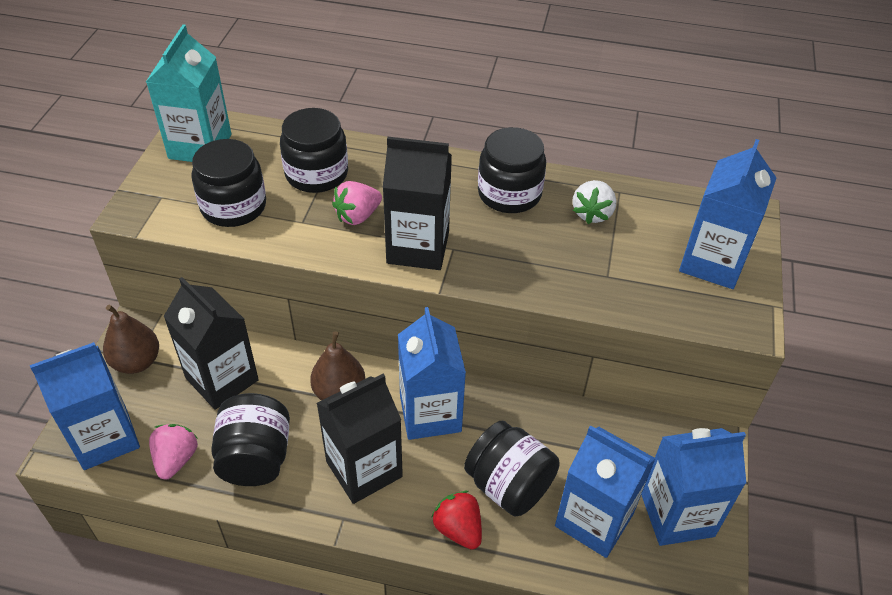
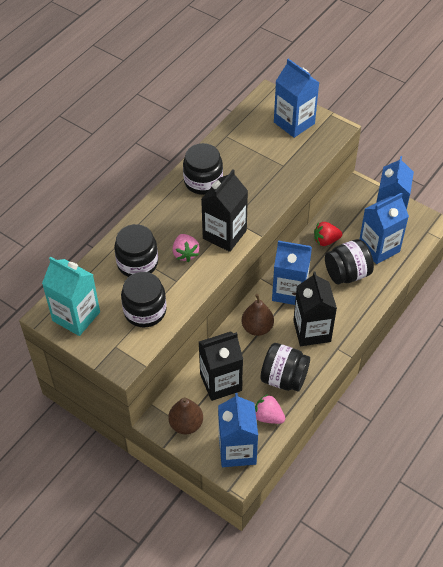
camera: 65 degrees left, 5 degrees up
red strawberry [432,491,482,549] -> red strawberry moved to [314,222,342,246]
white strawberry [572,180,617,224] -> none

